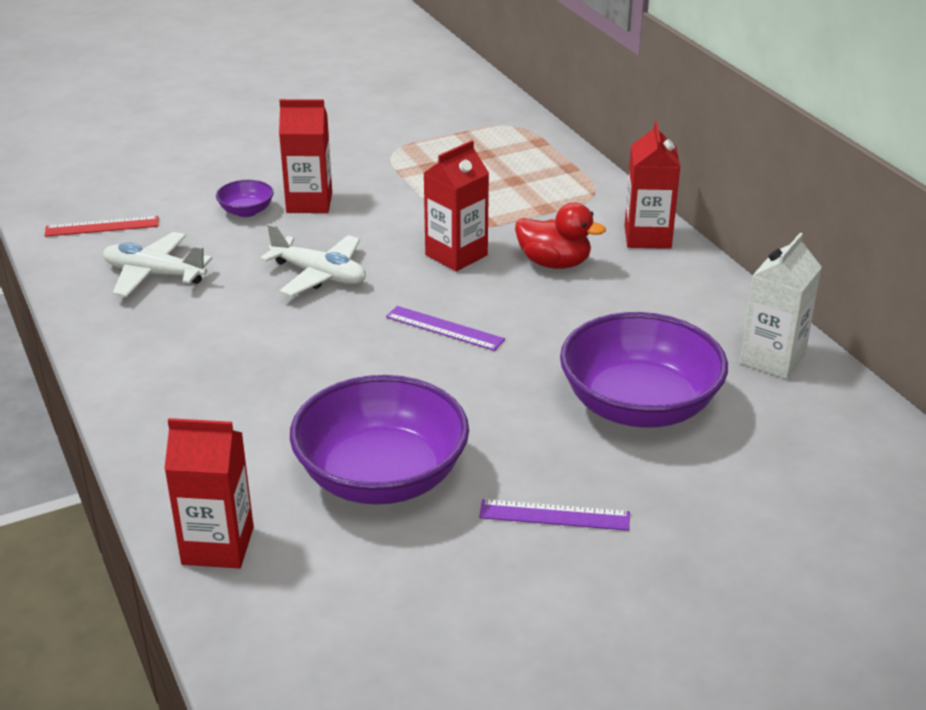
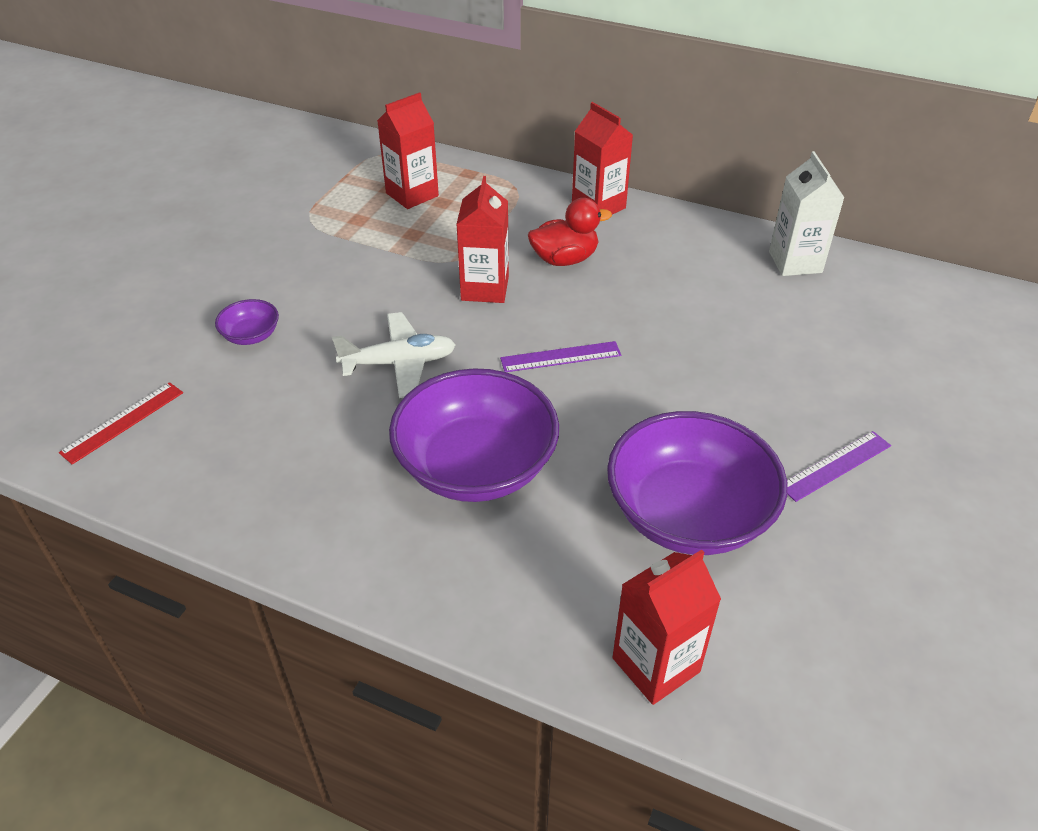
camera: 40 degrees left, 10 degrees up
white plane [103,232,213,297] -> none
red carton [279,99,332,213] -> red carton moved to [377,92,439,209]
purple bowl [560,312,728,428] -> purple bowl moved to [389,368,559,502]

